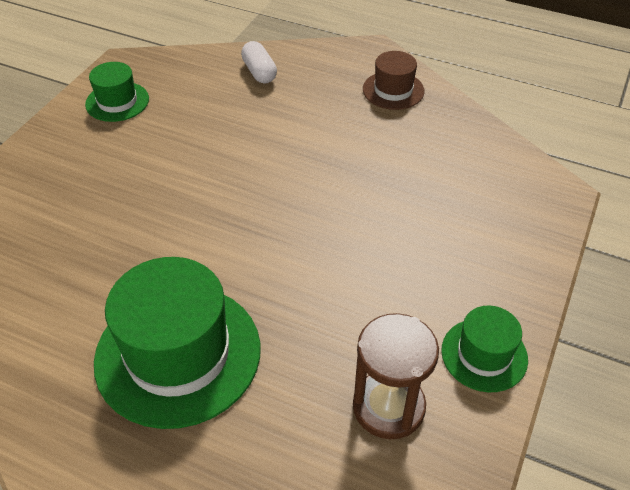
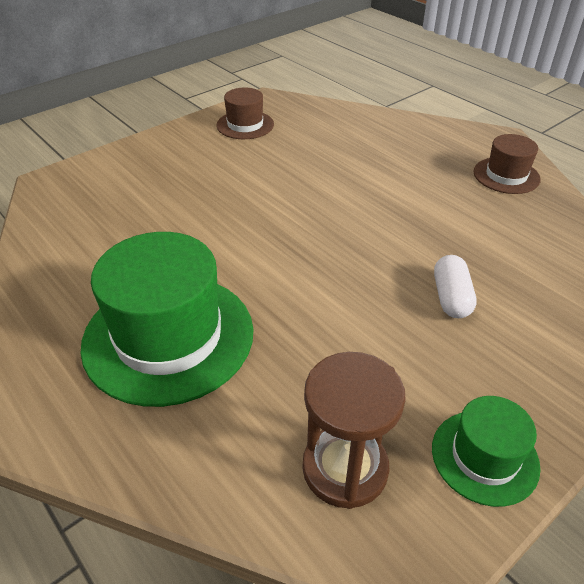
camera: 25 degrees right, 5 degrees down
green hat [85,62,149,122] -> brown hat [216,87,274,139]
white capsule [241,41,277,84] -> white capsule moved to [434,255,477,318]

